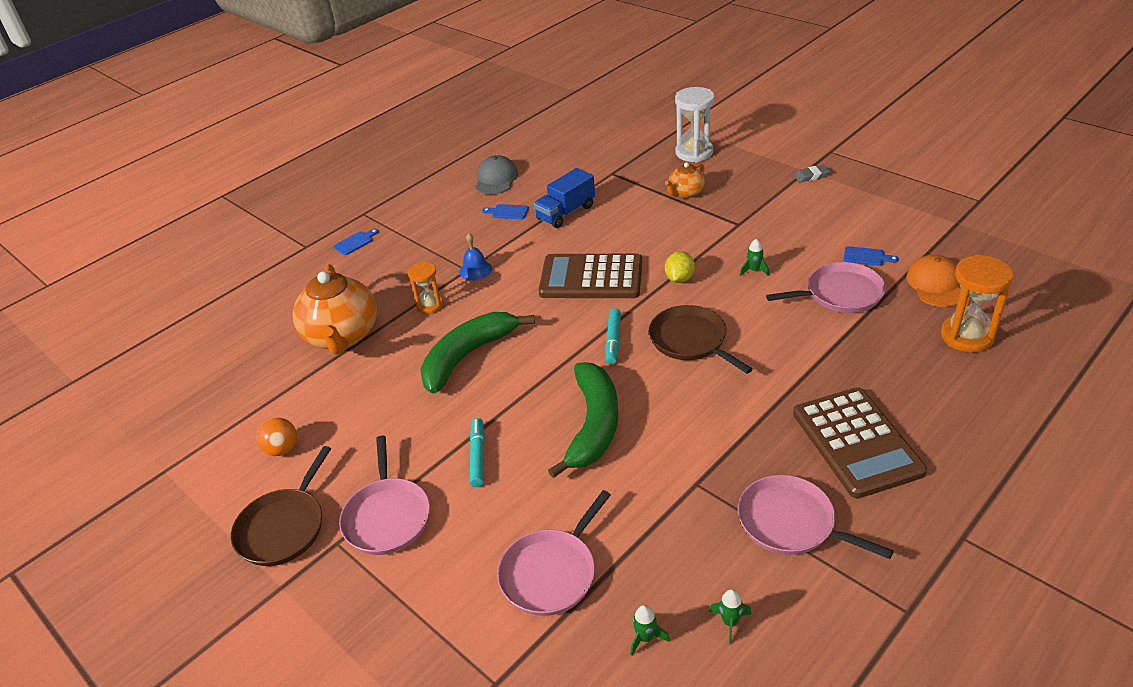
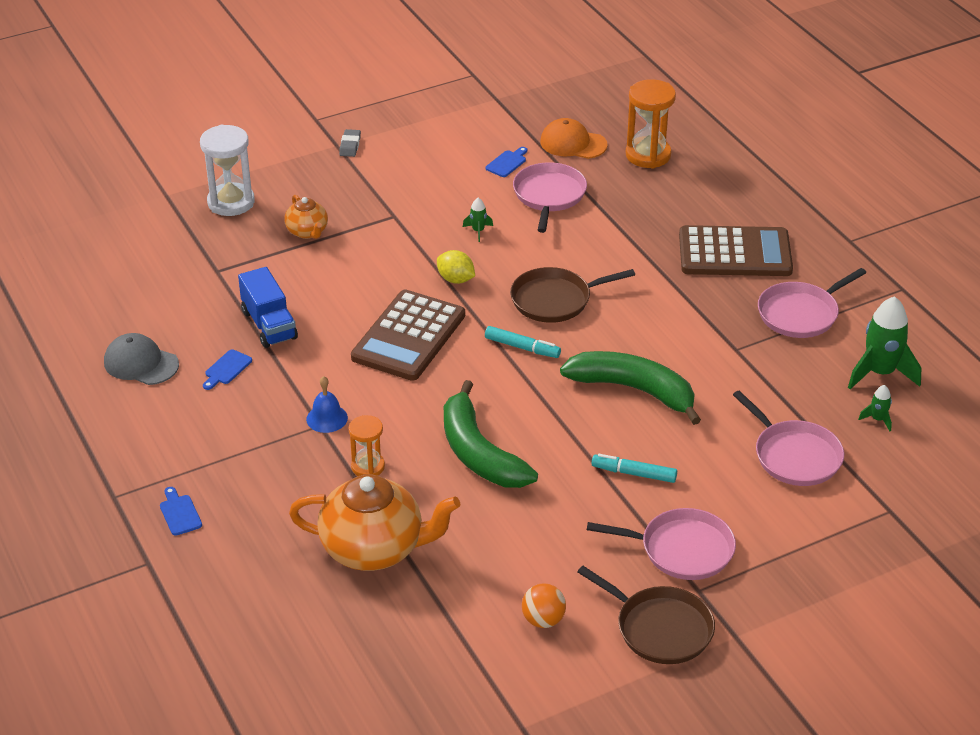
camera: 75 degrees left, 0 degrees up
green rocket [709,589,752,644] -> green rocket [848,296,921,389], size x2.17

